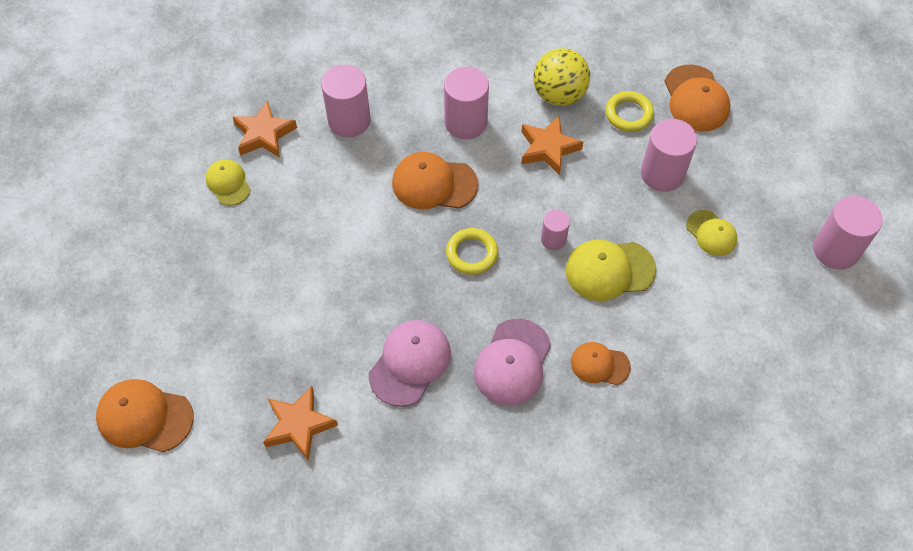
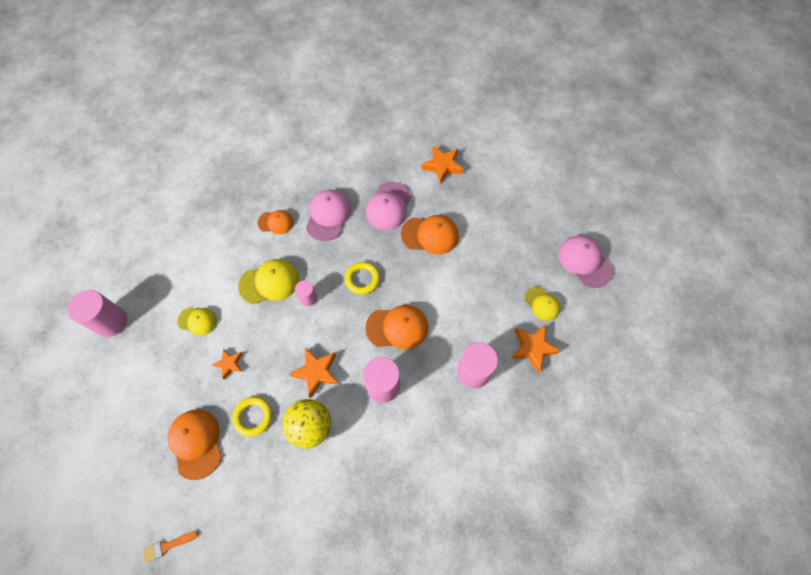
camera: 170 degrees right, 5 degrees up
orange cap [96,379,194,452] -> orange cap moved to [401,215,459,255]
pink cylinder [641,119,697,192] -> orange star [212,349,242,380]
yellow cap [686,210,738,256] -> yellow cap turned 150 degrees clockwise [178,307,217,336]
none -> orange brush [142,531,199,563]
none -> pink cap [558,235,613,288]

